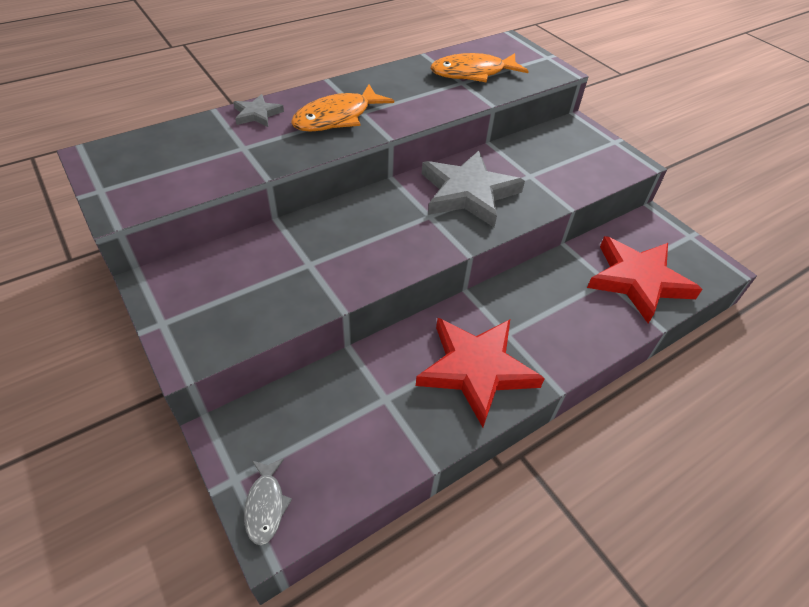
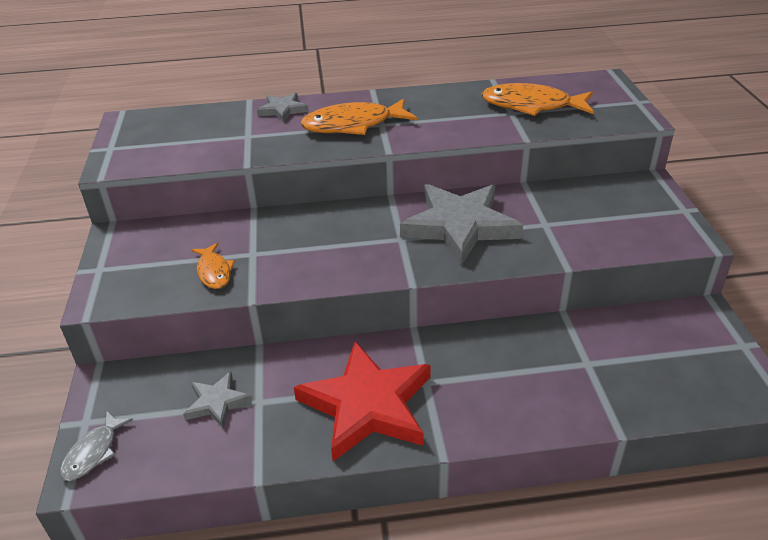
camera: 30 degrees right, 10 degrees down
red star [587,236,702,324] -> none
none -> grey star [183,372,252,428]
none -> orange fish [191,243,235,289]

